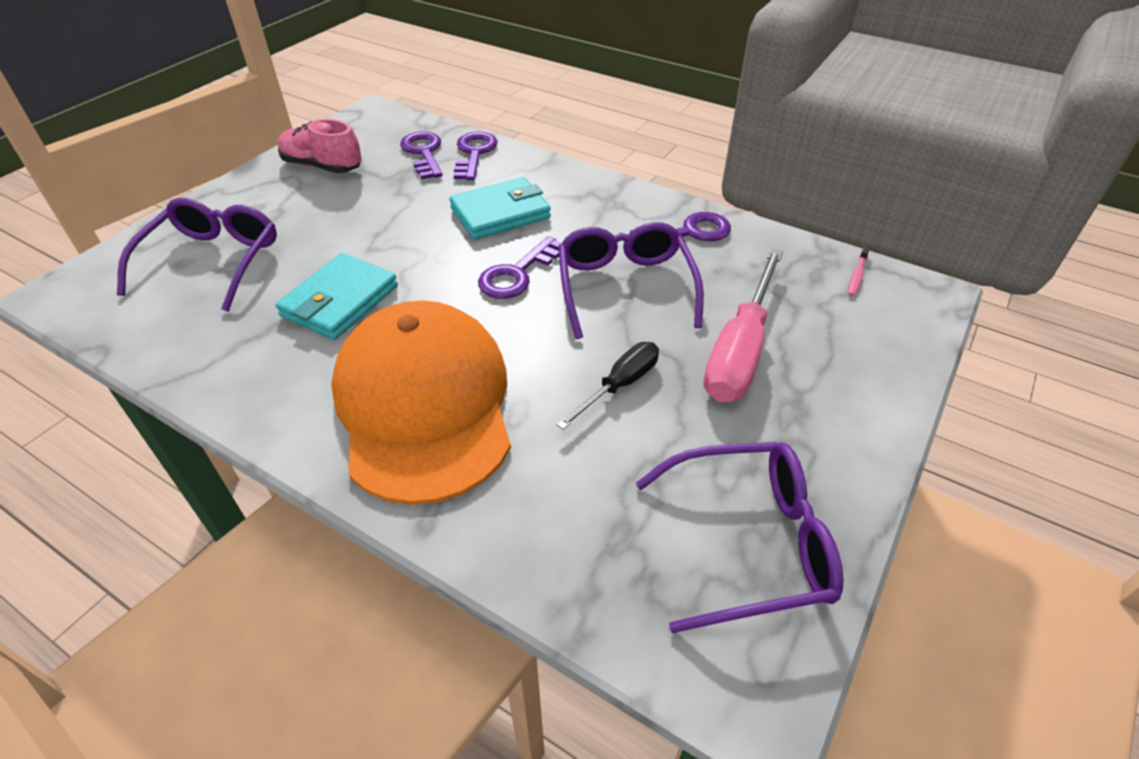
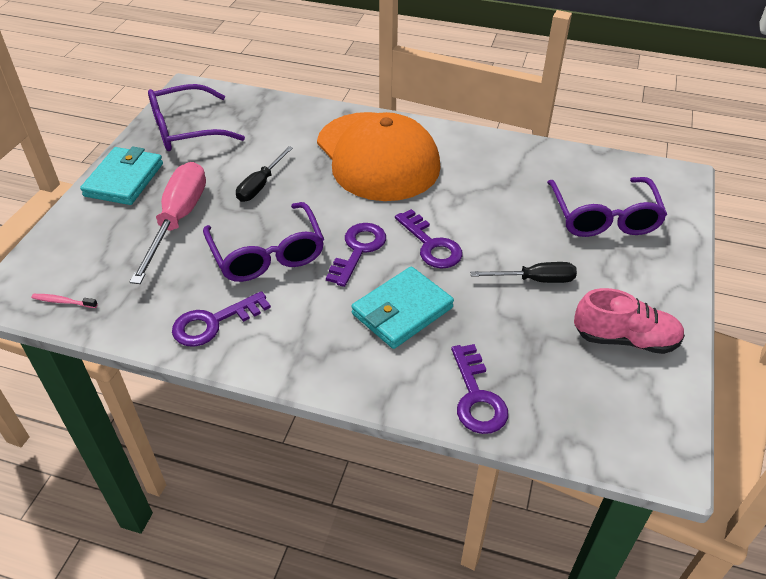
camera: 165 degrees right, 0 degrees up
turquoise wallet [276,253,398,340] -> turquoise wallet moved to [80,146,163,205]
purple key [400,131,443,179] -> purple key moved to [395,209,462,269]
pink toothbrush [848,245,870,296] -> pink toothbrush turned 90 degrees counterclockwise [31,294,98,308]
none -> black screwdriver [470,262,577,283]

